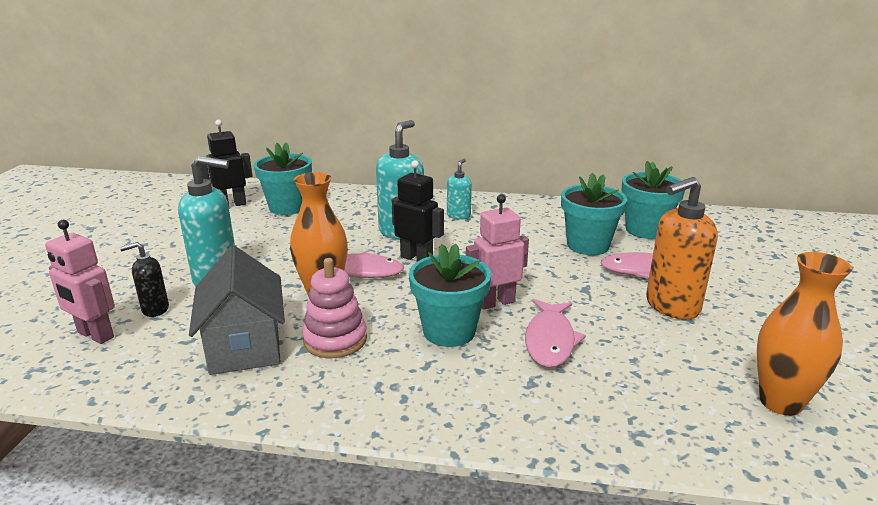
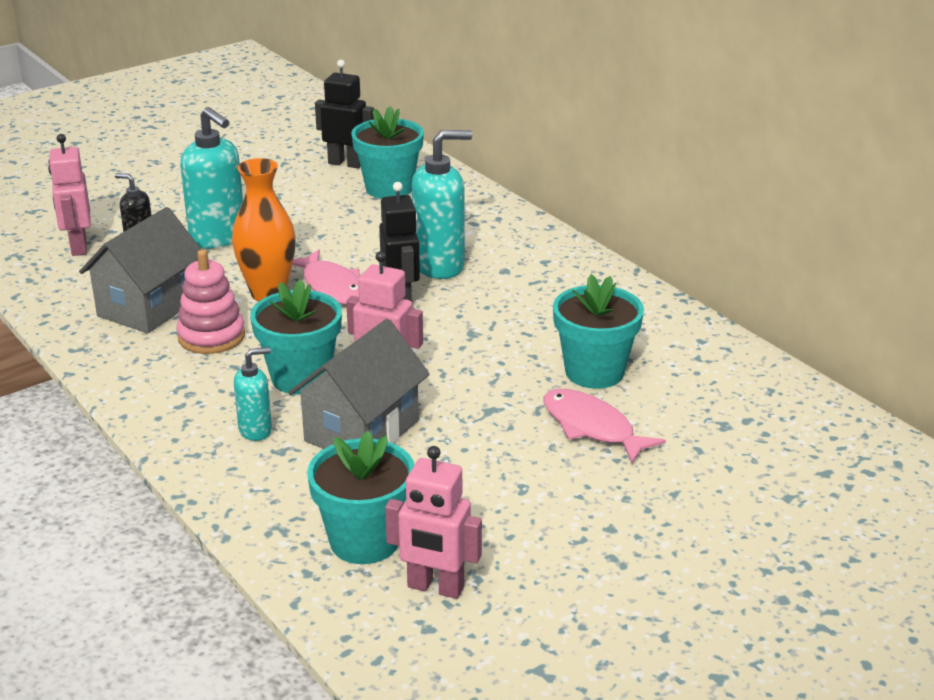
camera: 45 degrees right, 5 degrees up
turquoise soap dispenser [447,159,472,220] -> turquoise soap dispenser moved to [234,347,272,441]
pink fish [525,299,586,367] -> grey house [288,319,430,449]
turquoise flower pot [622,161,685,239] -> turquoise flower pot moved to [307,430,414,564]
orange soap dispenser [646,177,718,319] -> none
orange vase [757,252,853,416] -> pink robot [385,446,482,599]

